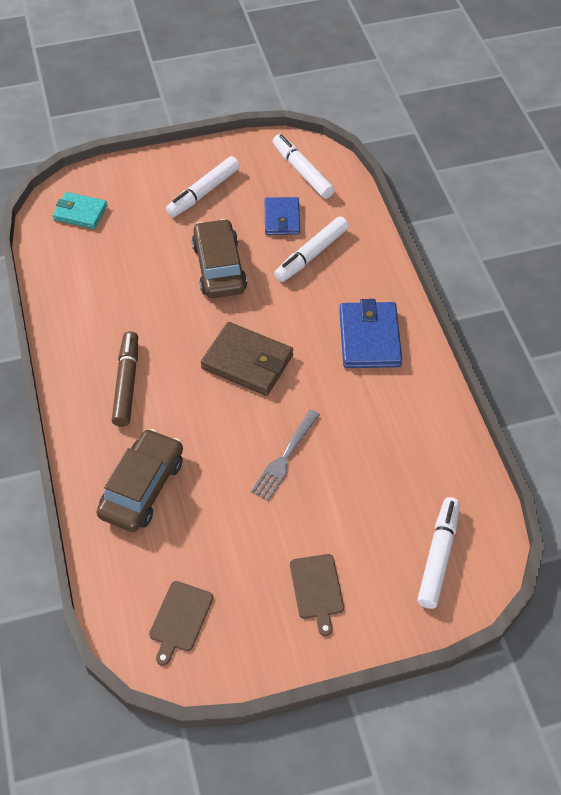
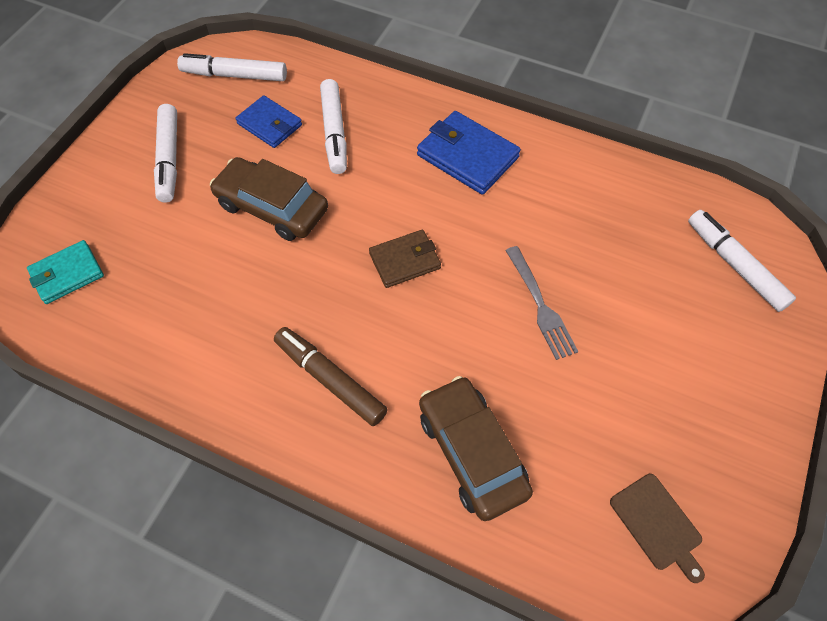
camera: 50 degrees left, 5 degrees up
brown wallet [201,322,293,396] -> brown wallet [369,230,441,288], size x0.66
brown cutting board [290,554,344,636] -> none

